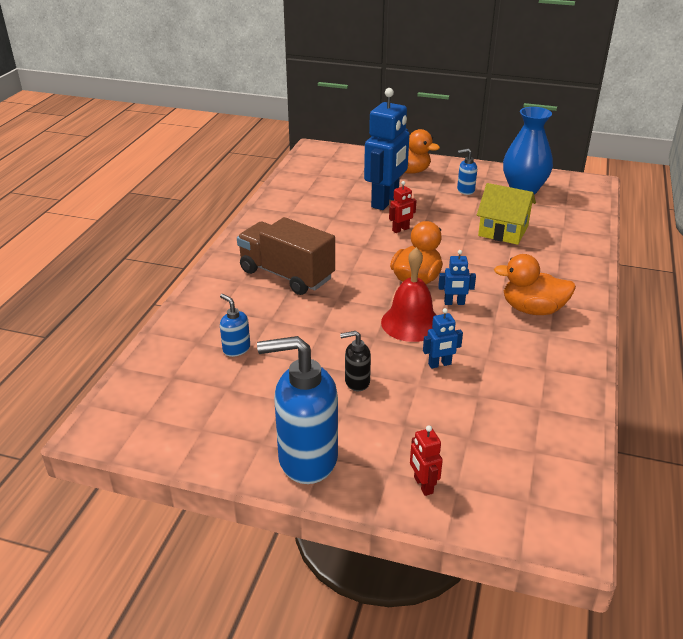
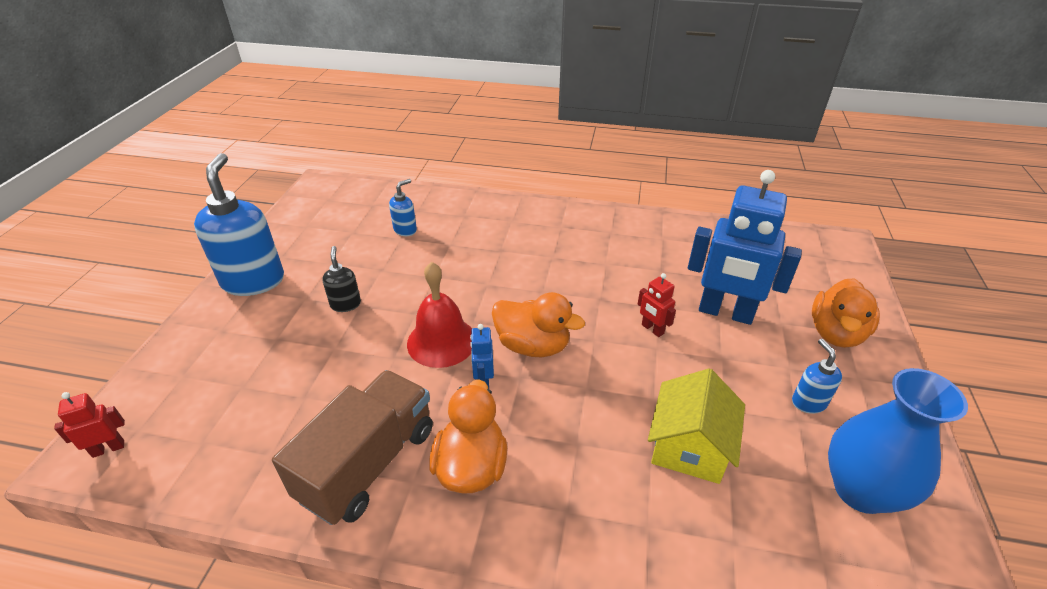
camera: 85 degrees right, 5 degrees up
brown truck [237,217,335,295] -> brown truck moved to [272,370,433,525]
red robot [410,425,443,496] -> red robot moved to [54,392,125,458]
blue robot [423,308,463,369] -> none

